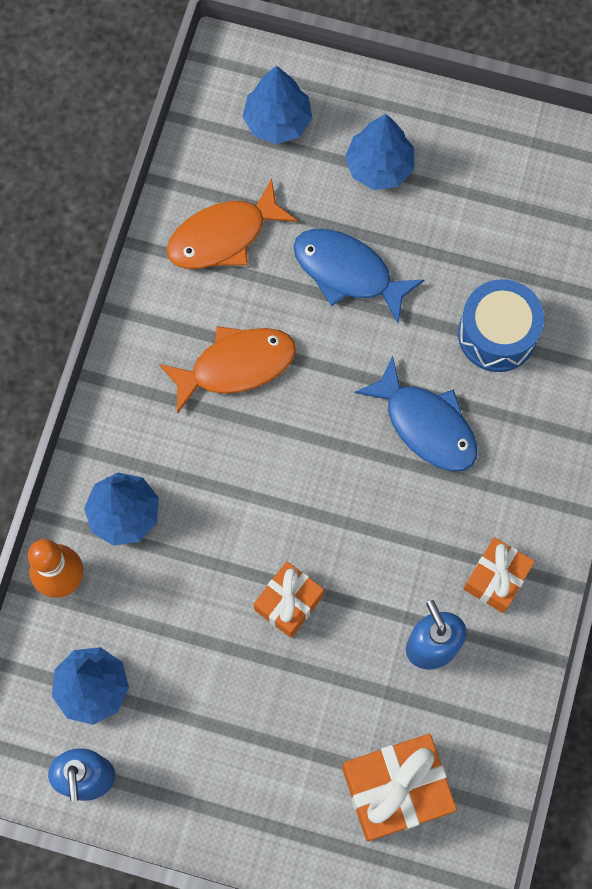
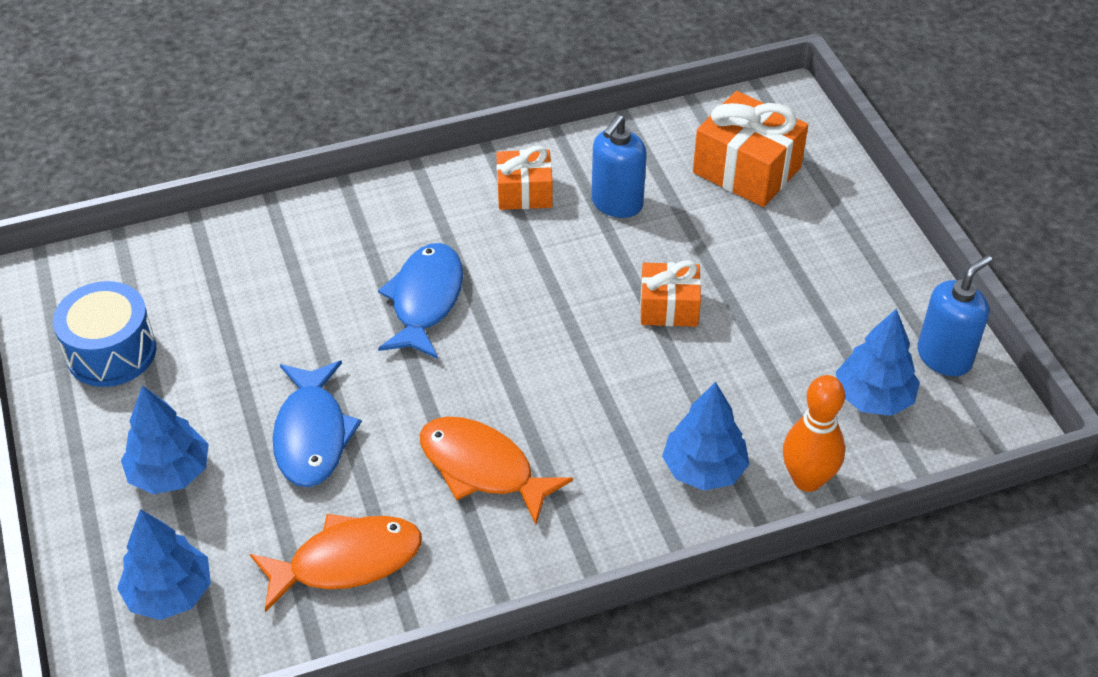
camera: 125 degrees left, 25 degrees down
orange fish [166,178,298,269] -> orange fish turned 45 degrees counterclockwise [250,514,422,612]
blue drum [458,279,544,372] -> blue drum moved to [53,281,156,387]

